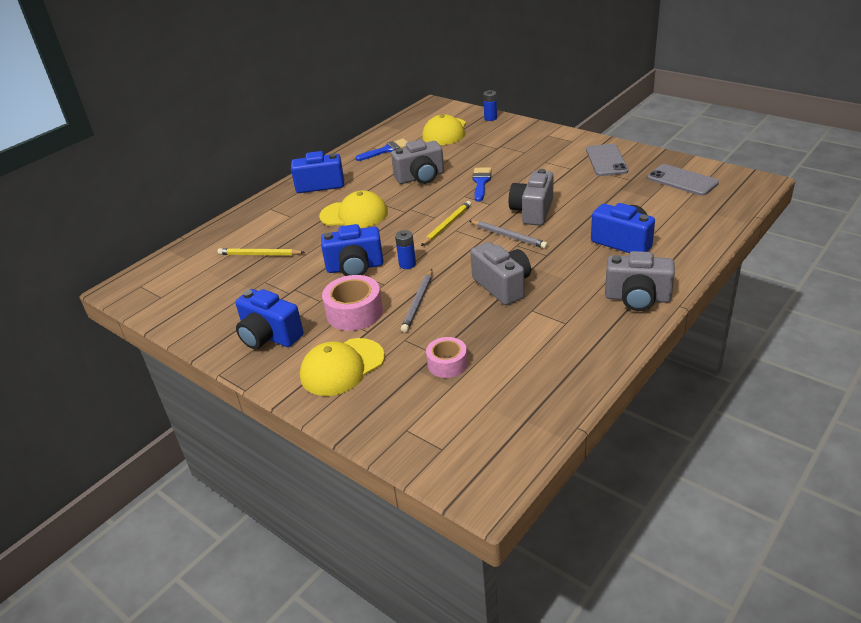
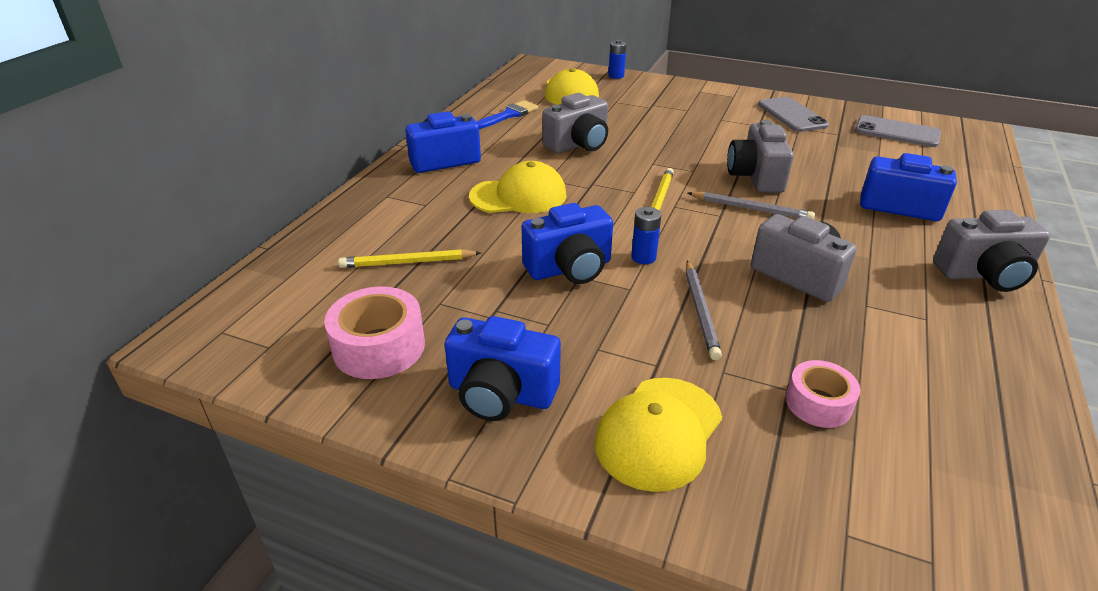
camera: 20 degrees left, 0 degrees up
pink tape [322,275,383,331] -> pink tape moved to [324,286,425,379]
blue brush [472,167,492,202] -> none

